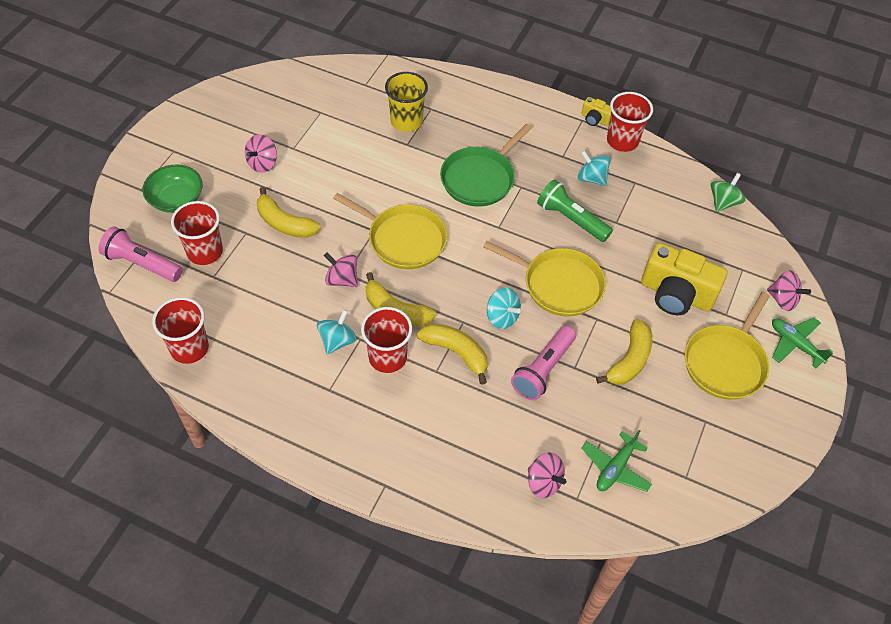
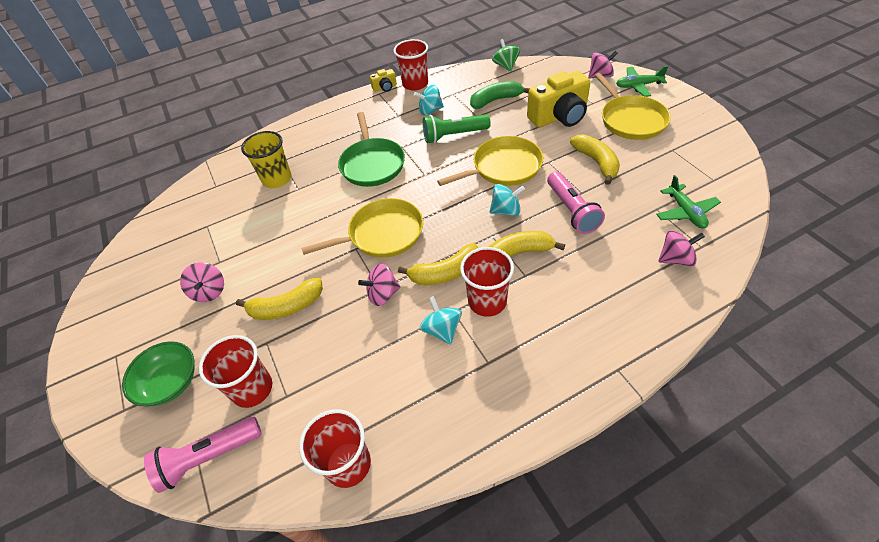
camera: 45 degrees left, 5 degrees down
none -> green banana [470,81,530,109]

